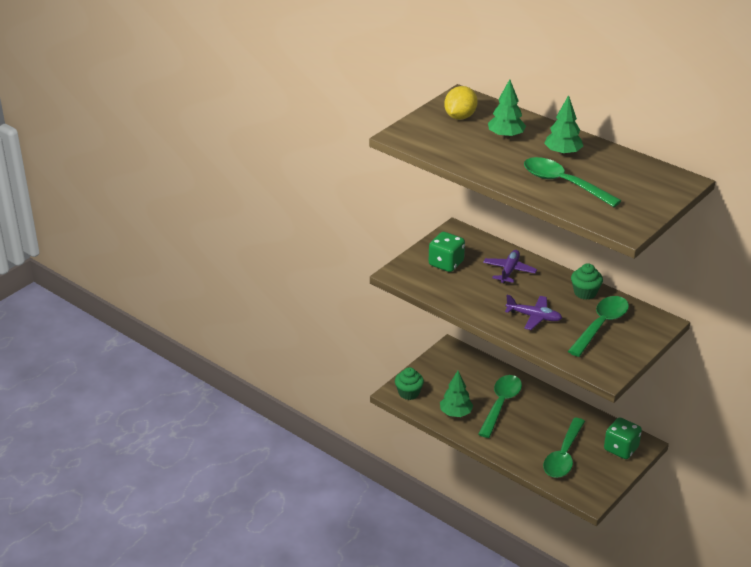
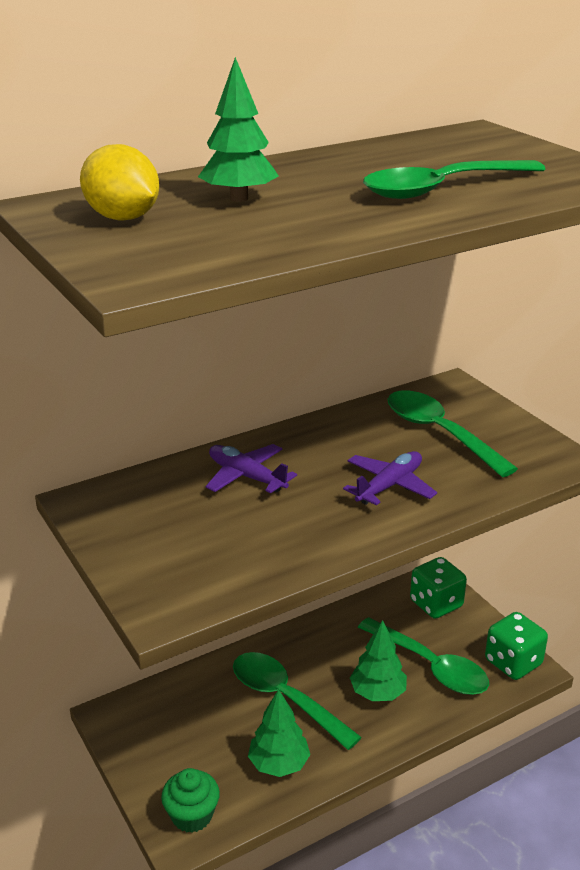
camera: 70 degrees left, 5 degrees down
green dice [429,232,465,272] -> green dice moved to [485,612,548,680]
green tree [544,95,583,156] -> green tree moved to [350,620,407,701]
green cupcake [571,263,603,300] -> none

